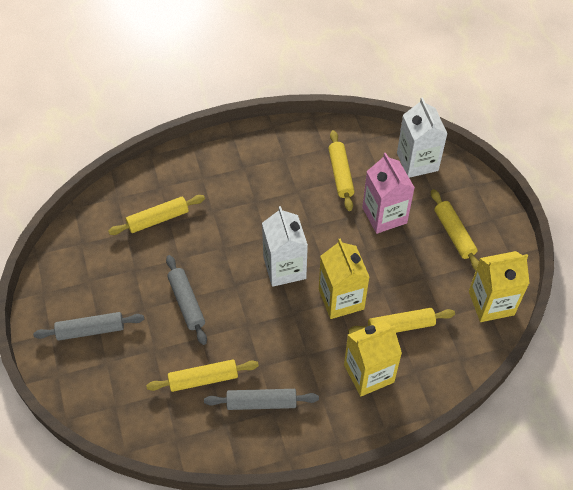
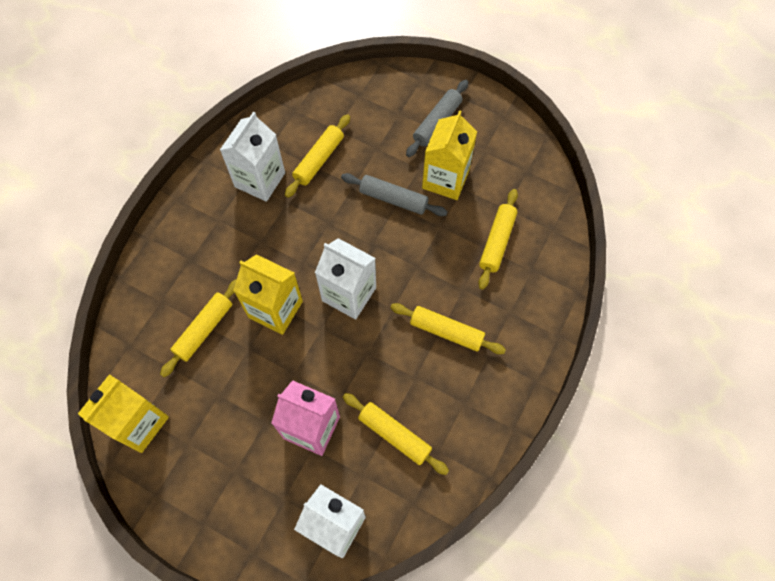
camera: 135 degrees right, 10 degrees up
grey rolling pin [204,389,319,410] -> white carton [220,112,285,202]
yellow carton [344,320,402,396] -> yellow carton moved to [422,110,477,200]
yellow rolling pin [431,189,479,270] -> yellow rolling pin moved to [390,303,506,354]

